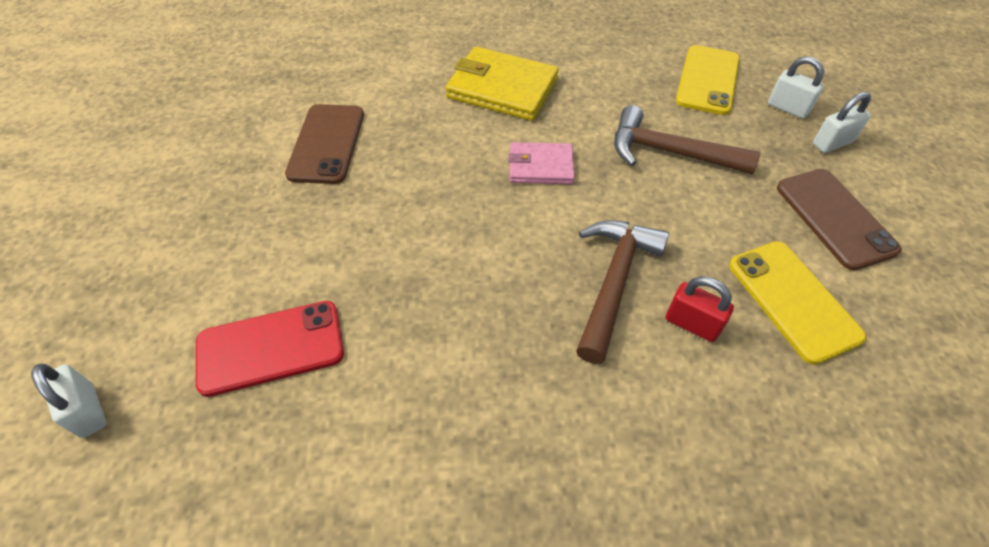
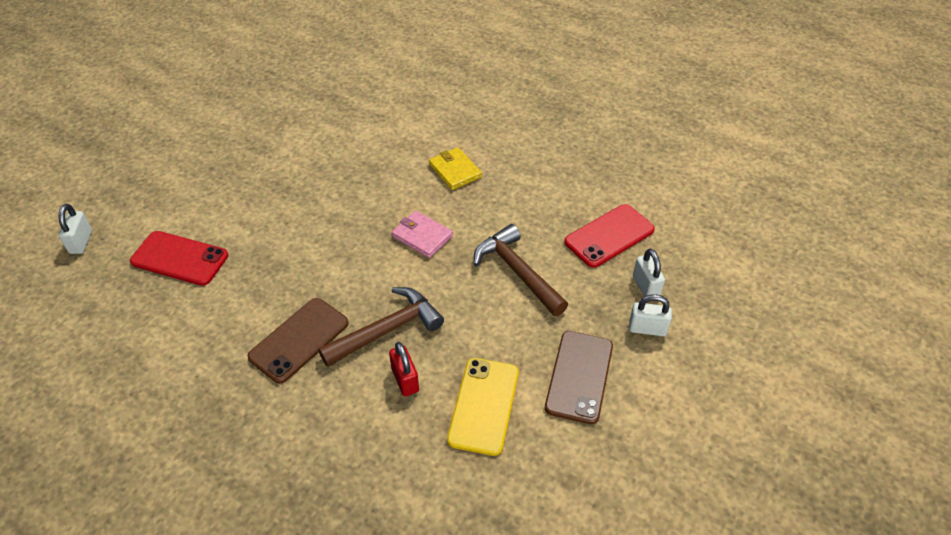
camera: 35 degrees right, 5 degrees down
brown phone [285,104,364,184] -> brown phone moved to [248,298,349,384]
yellow wallet [445,47,559,121] -> yellow wallet [429,147,482,190], size x0.60
yellow phone [676,45,740,115] -> red phone [564,204,655,268]

